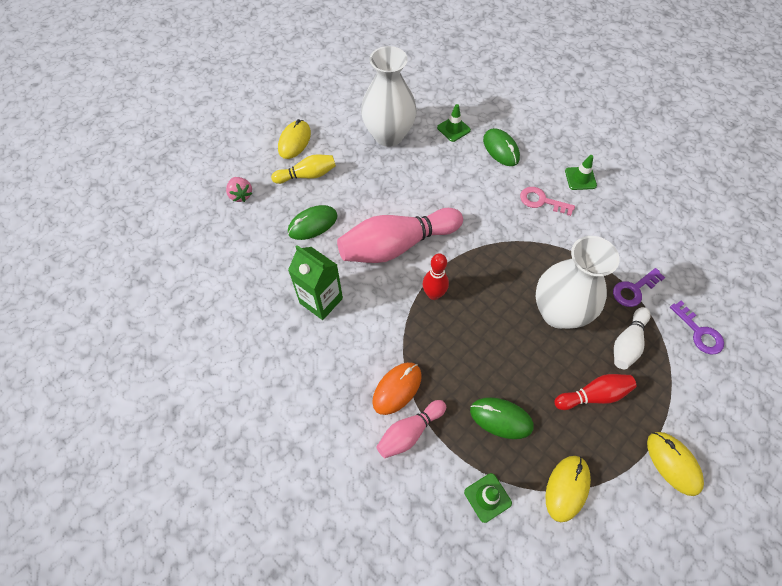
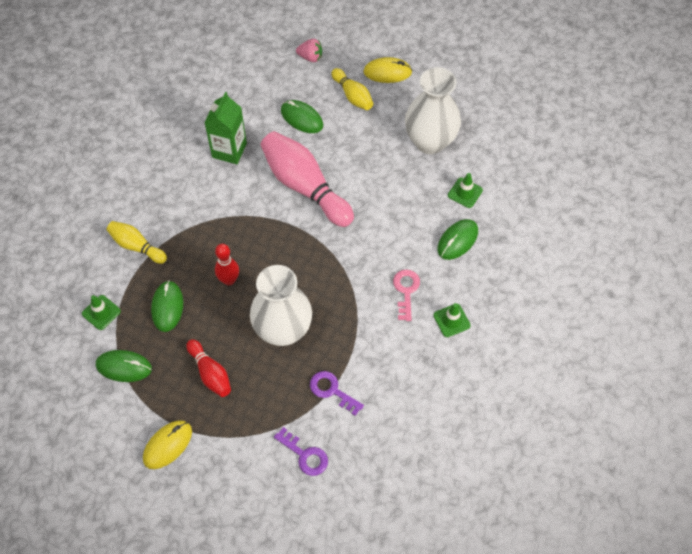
camera: 70 degrees right, 0 degrees up
pink strawberry [226,177,252,202] -> pink strawberry turned 120 degrees counterclockwise [296,39,322,62]
orange mouse [372,362,422,415] -> none
pink bowling pin [376,400,446,458] -> yellow bowling pin [107,221,167,264]
red bowling pin [423,253,449,300] -> red bowling pin moved to [215,244,239,286]
yellow mouse [545,456,591,522] -> green mouse [96,350,152,382]
white bowling pin [614,307,650,369] -> none
purple key [670,301,724,355] -> purple key turned 90 degrees counterclockwise [274,427,328,476]

